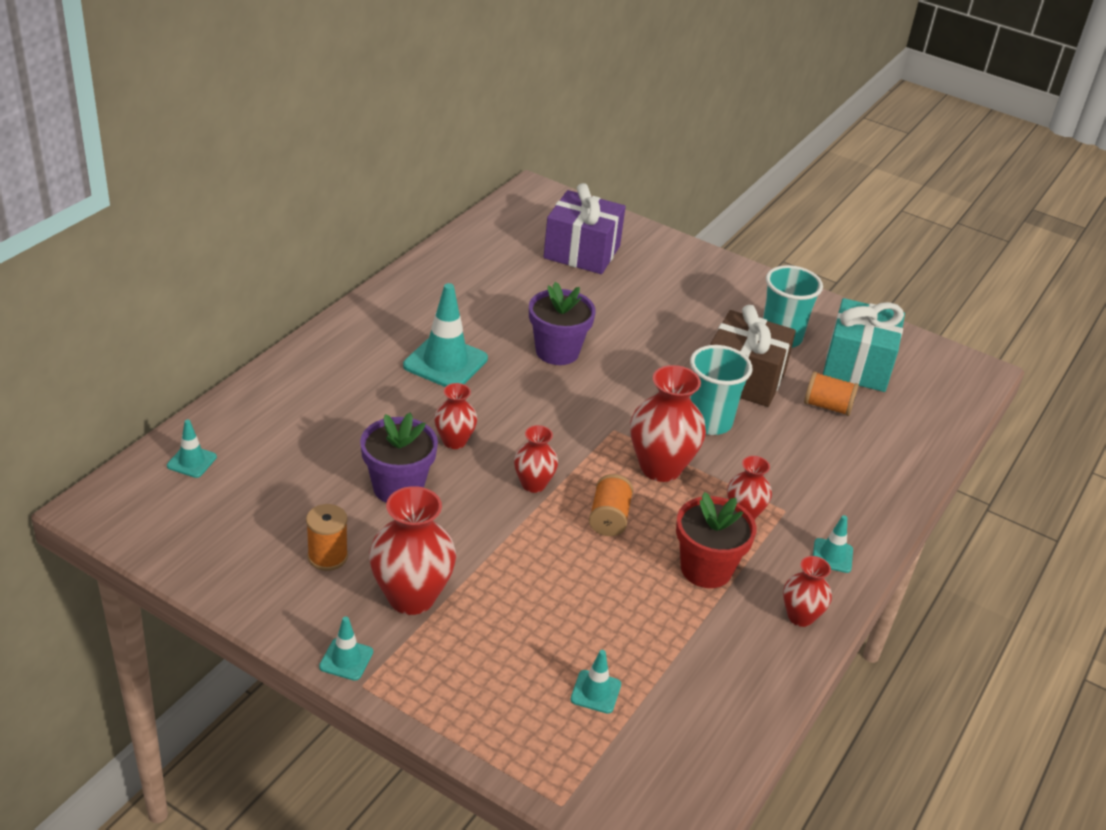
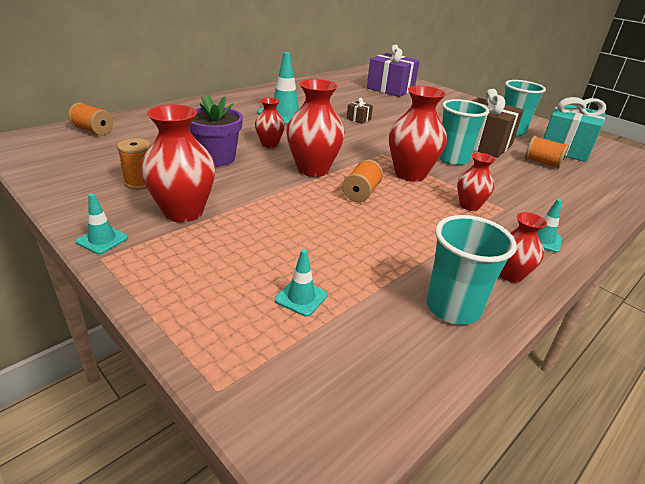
camera: 15 degrees right, 5 degrees down
turquoise traffic cone [167,419,217,478] -> orange spool [68,102,113,135]
red vase [514,425,558,493] -> red vase [286,79,345,177], size x1.74
purple flower pot [529,282,596,365] -> brown gift [346,98,373,124]
red flower pot [676,492,756,588] -> none
none -> turquoise cup [426,215,517,325]

